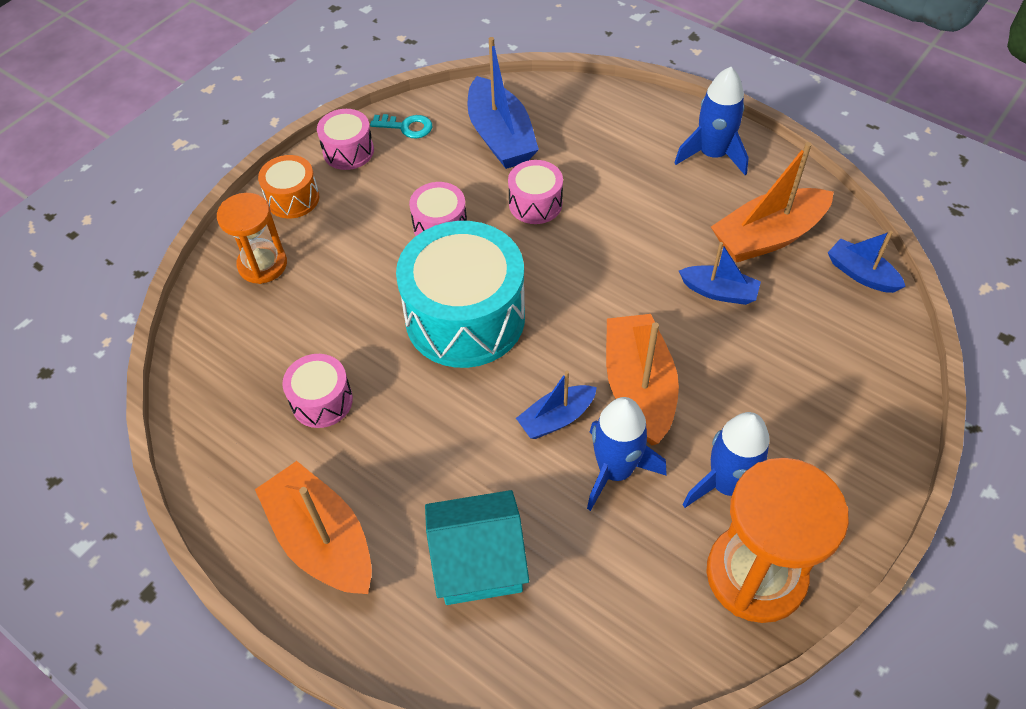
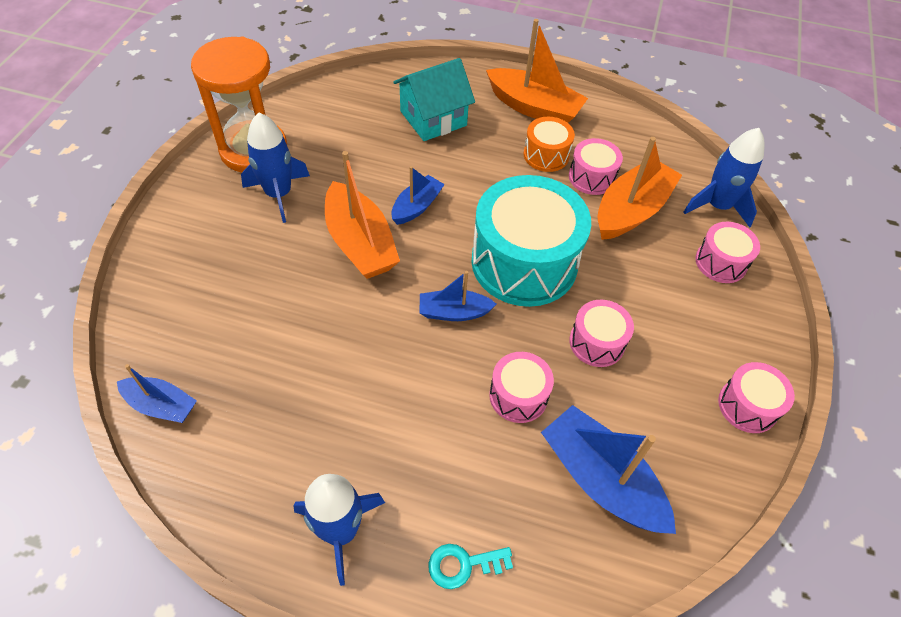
camera: 155 degrees right, 0 degrees up
orange hourglass [217,193,287,284] -> pink drum [695,222,760,283]
orange drum [258,155,319,218] -> orange drum moved to [524,117,575,172]
turquoise key [370,114,432,138] -> turquoise key moved to [428,544,513,589]
blue rocket [587,397,667,511] -> blue rocket moved to [683,128,765,228]
blue boat [679,242,761,305] -> blue boat moved to [420,271,496,321]
orange boat [711,142,834,263] -> orange boat moved to [597,137,682,240]

